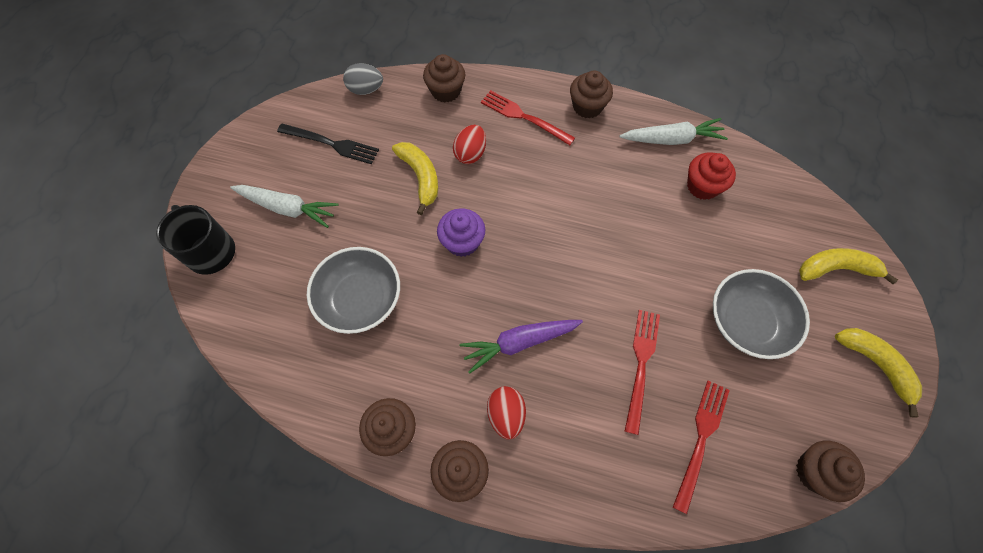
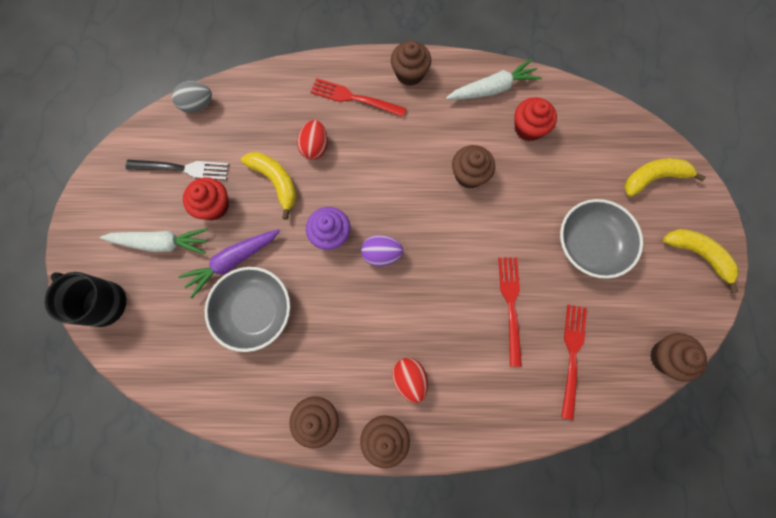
camera: 15 degrees left, 10 degrees up
brown cupcake [423,54,465,103] -> brown cupcake moved to [452,145,495,188]
purple carrot [460,320,583,374] -> purple carrot moved to [178,229,280,298]
none -> red cupcake [183,177,229,220]
none -> purple egg [361,235,403,266]

